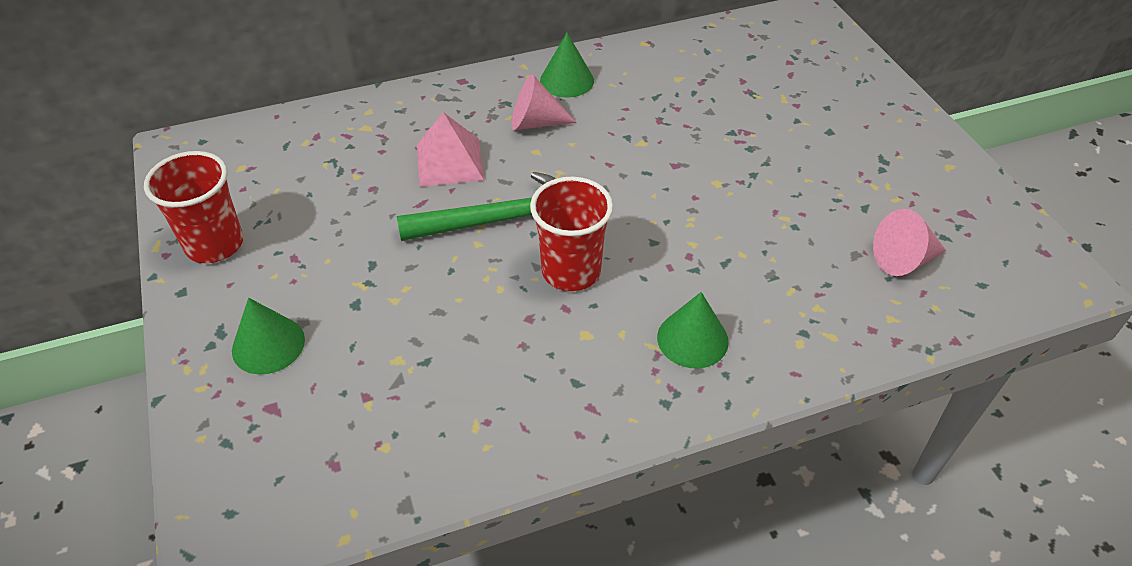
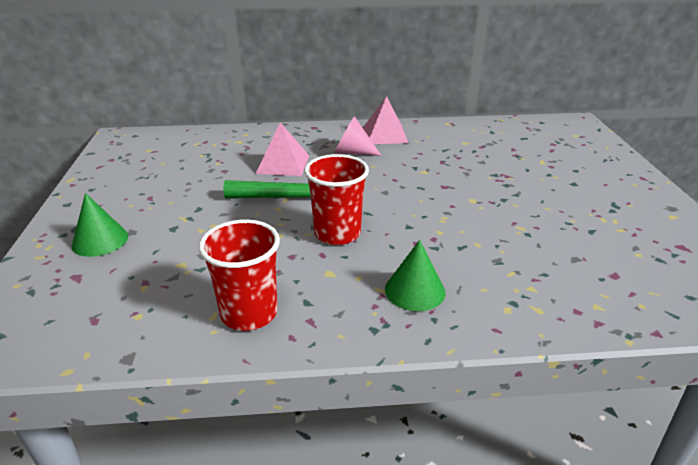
camera: 15 degrees right, 15 degrees down
red cup [144,151,243,263] -> red cup moved to [199,219,280,331]
green cone [540,33,594,98] -> pink pyramid [363,96,408,144]
pink cone [873,209,946,276] -> none

